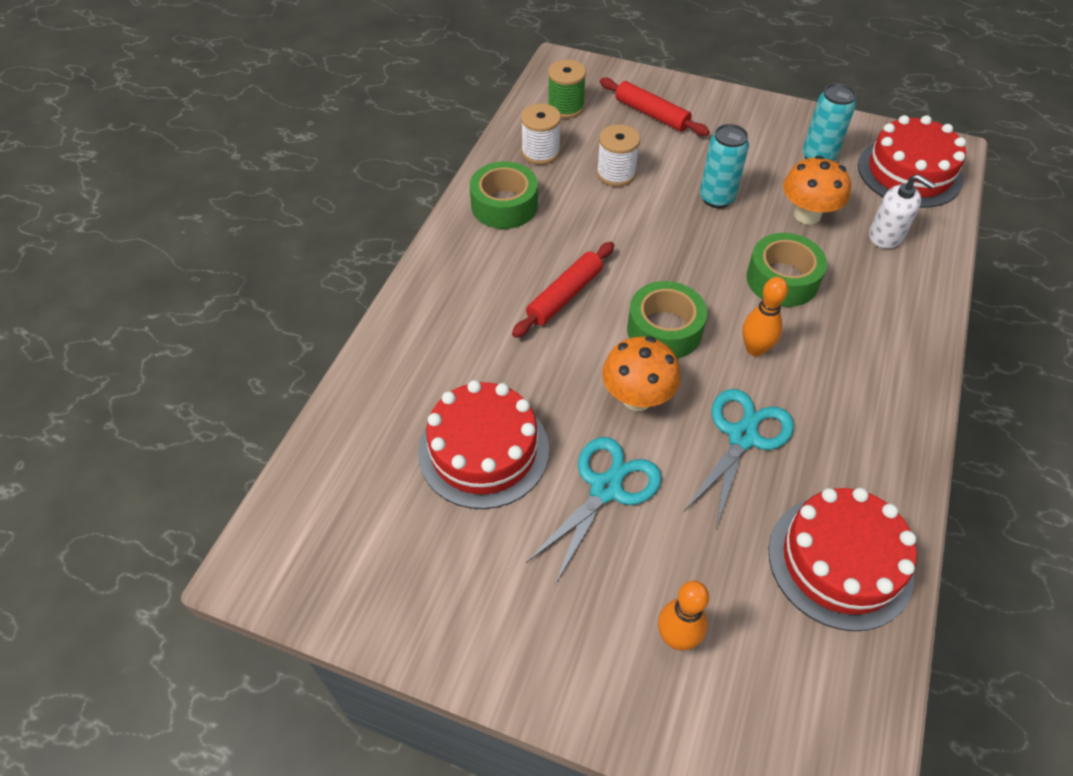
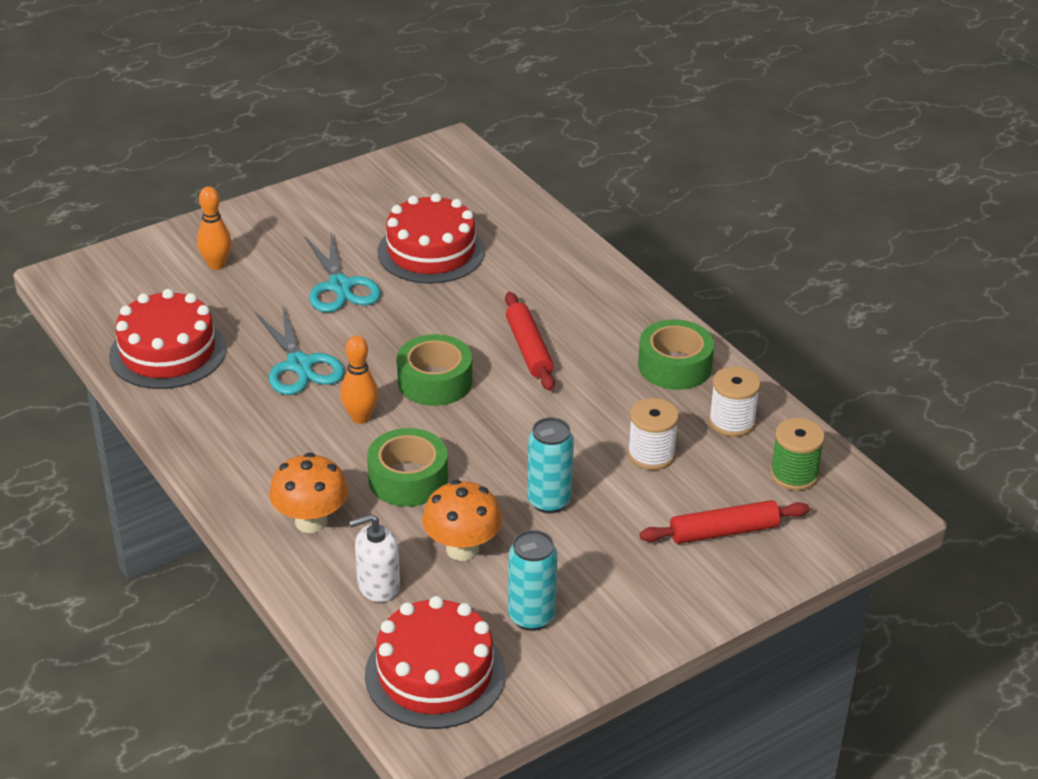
camera: 125 degrees right, 15 degrees down
orange mushroom [602,336,680,411] -> orange mushroom moved to [269,453,348,533]

